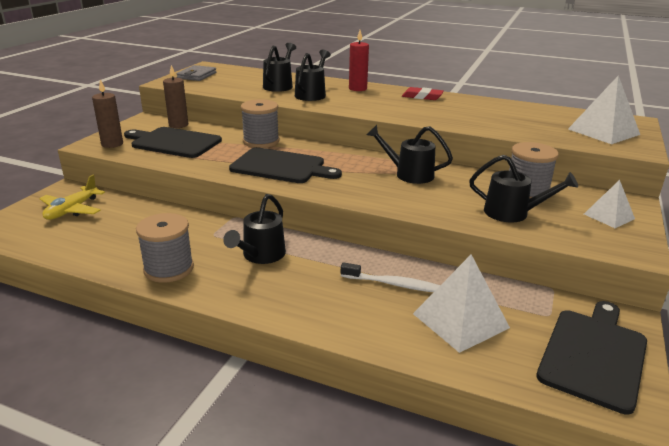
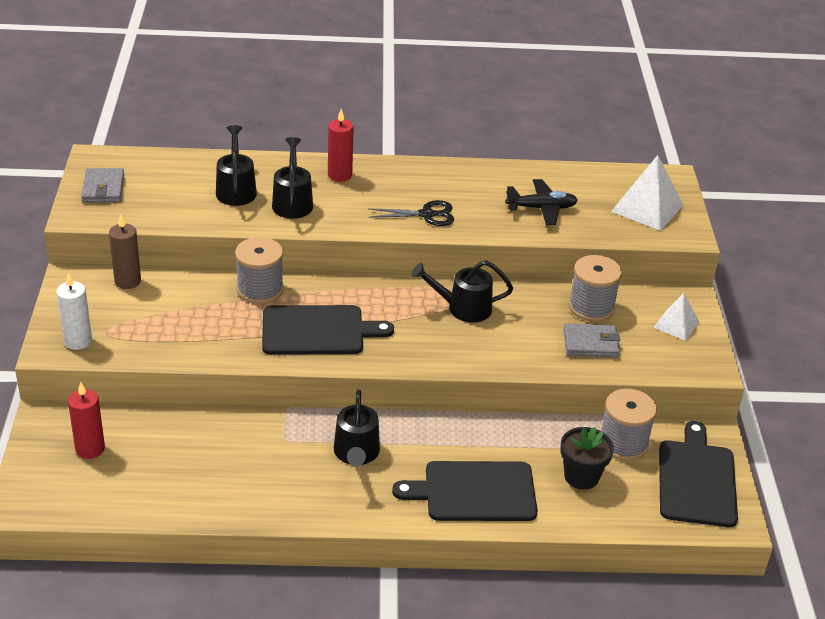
camera: 25 degrees left, 10 degrees up
yellow plane [39,175,105,220] -> red candle [68,382,105,459]
brown candle [92,79,123,148] -> white candle [56,272,92,350]
black cutting board [124,127,222,158] -> black cutting board moved to [392,461,537,521]
grey spool [136,213,194,283] -> grey spool moved to [601,389,657,461]
white toothbrush [341,262,440,292] -> none
red eraser [402,87,444,100] -> none
white pyramid [413,255,510,353] -> black flower pot [560,427,614,490]
black watering can [469,155,578,222] -> grey wallet [563,323,620,357]
none -> black scissors [368,200,454,226]
none -> black plane [505,179,578,225]

